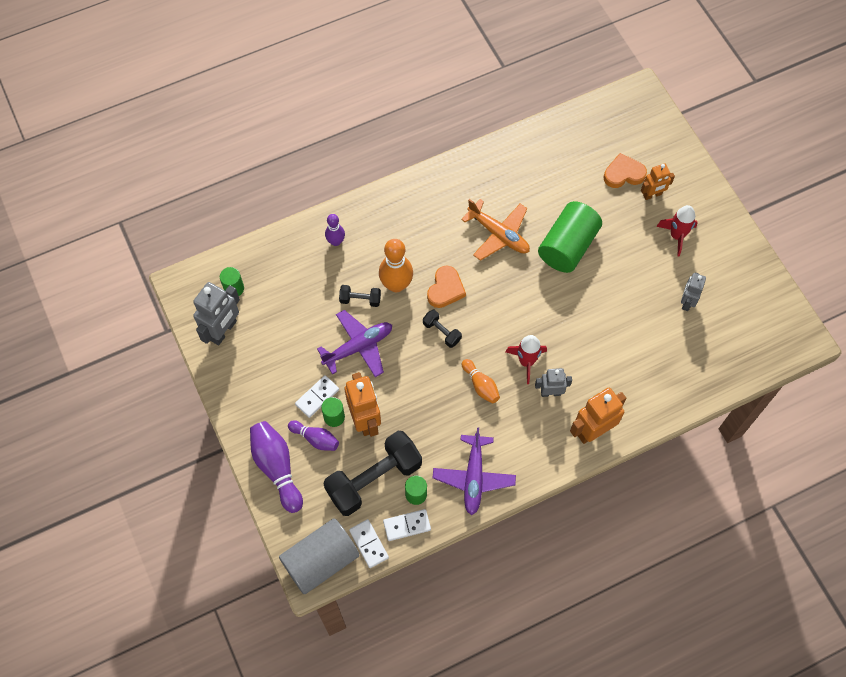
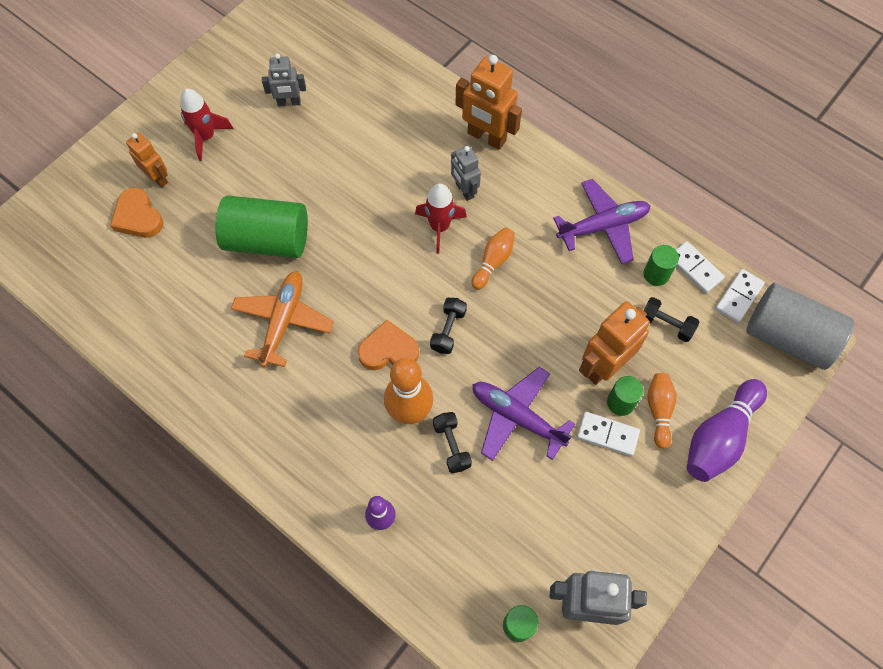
camera: 115 degrees left, 0 degrees up
purple bowling pin [288,420,339,451] -> orange bowling pin [647,373,677,449]
black dumbbell [323,431,422,516] -> black dumbbell [644,297,700,342], size x0.45

